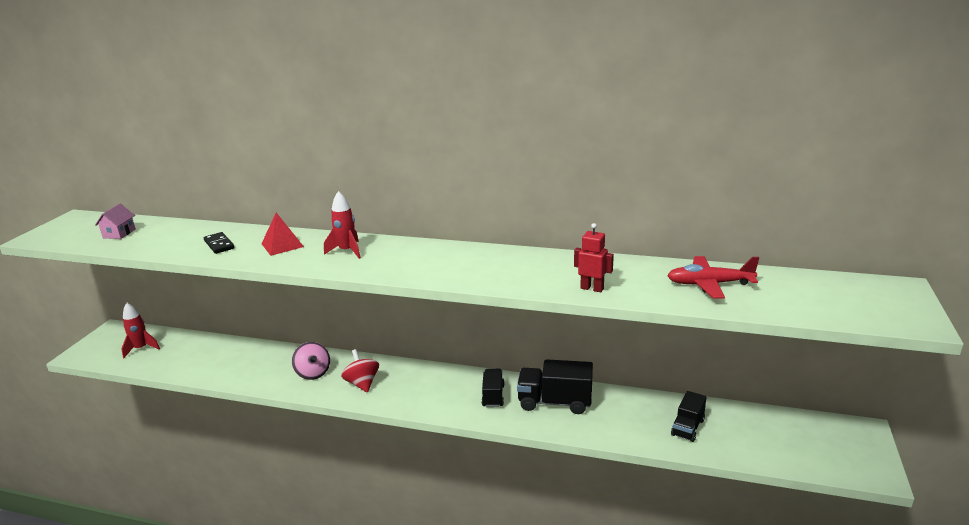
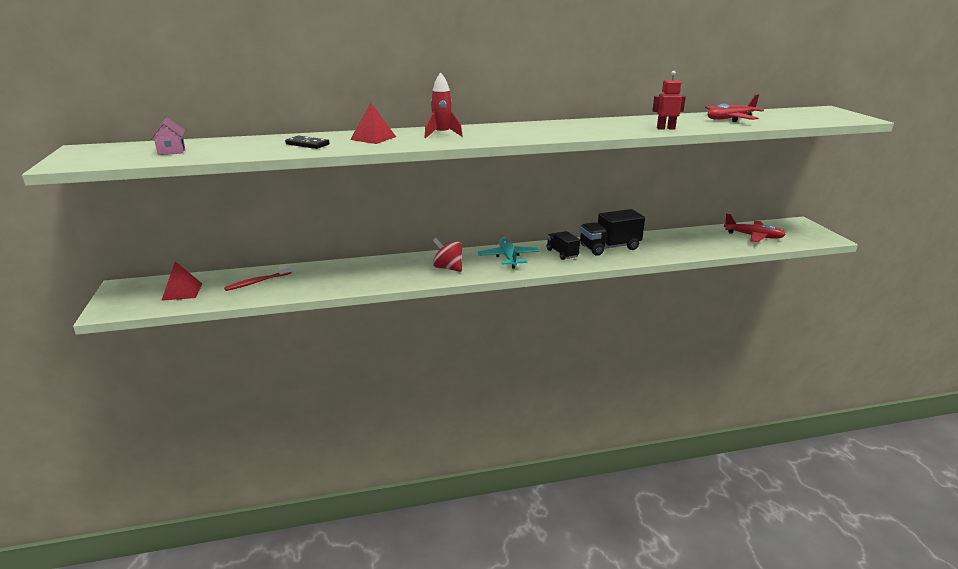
camera: 30 degrees left, 0 degrees up
red rocket [121,303,160,358] -> red pyramid [161,261,202,301]
pink spinning top [292,342,330,380] -> none
black truck [671,391,706,442] -> none
none -> red toothbrush [224,265,292,291]
none -> turquoise plane [478,237,539,269]
none -> red plane [724,214,786,242]

